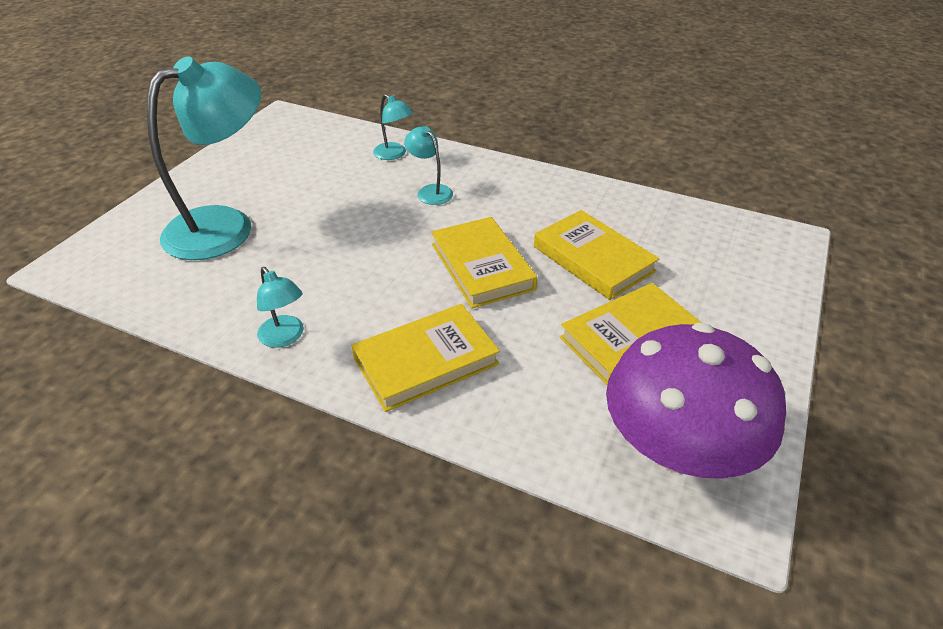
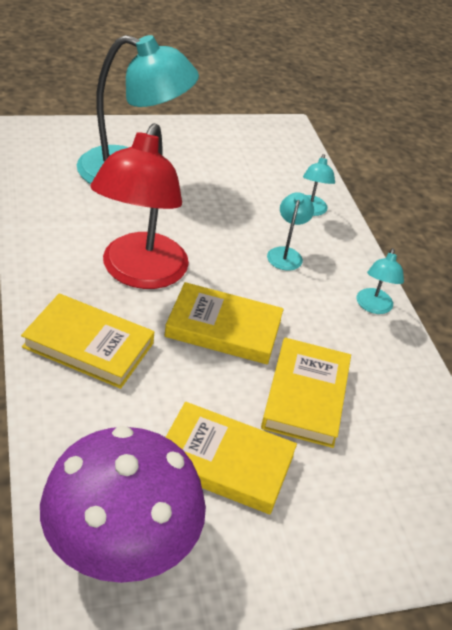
camera: 45 degrees right, 0 degrees up
turquoise lamp [257,267,304,348] -> turquoise lamp moved to [357,248,404,314]
yellow book [431,217,537,308] -> yellow book turned 75 degrees clockwise [164,282,284,364]
none -> red lamp [91,123,189,289]

